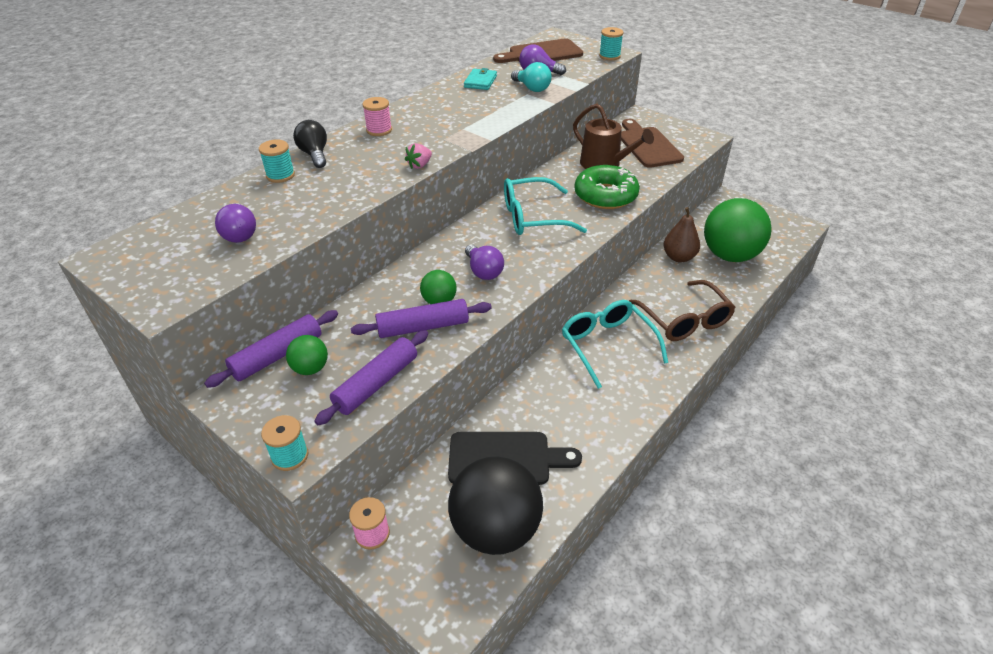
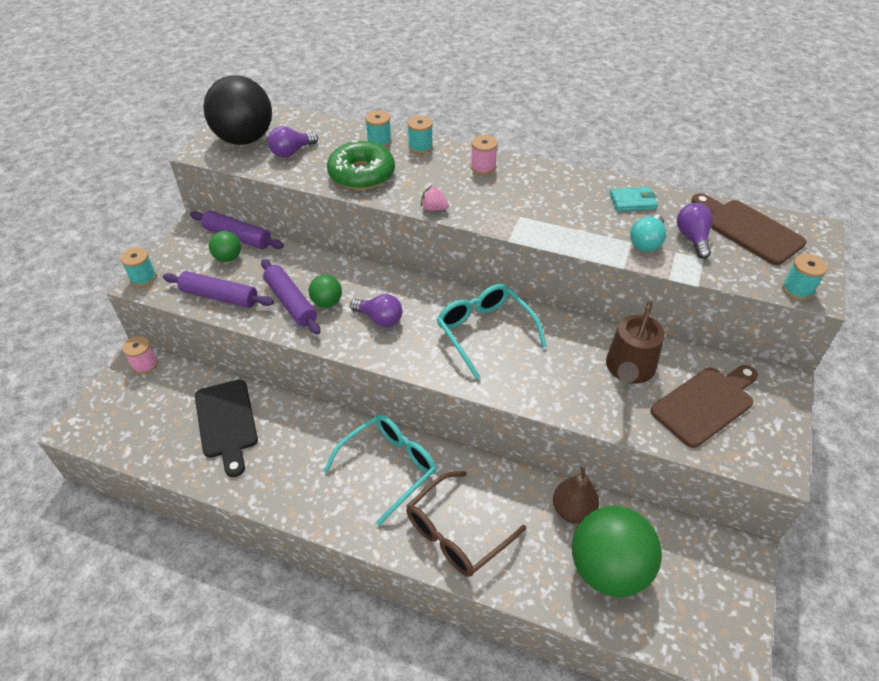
camera: 70 degrees right, 5 degrees up
black light bulb [293,120,327,168] -> turquoise spool [407,116,433,154]
black ball [448,457,543,555] -> black ball moved to [203,75,272,145]
purple light bulb [465,244,504,280] -> purple light bulb turned 105 degrees counterclockwise [350,294,402,327]
green donut [574,165,640,209] -> green donut moved to [327,140,395,190]

